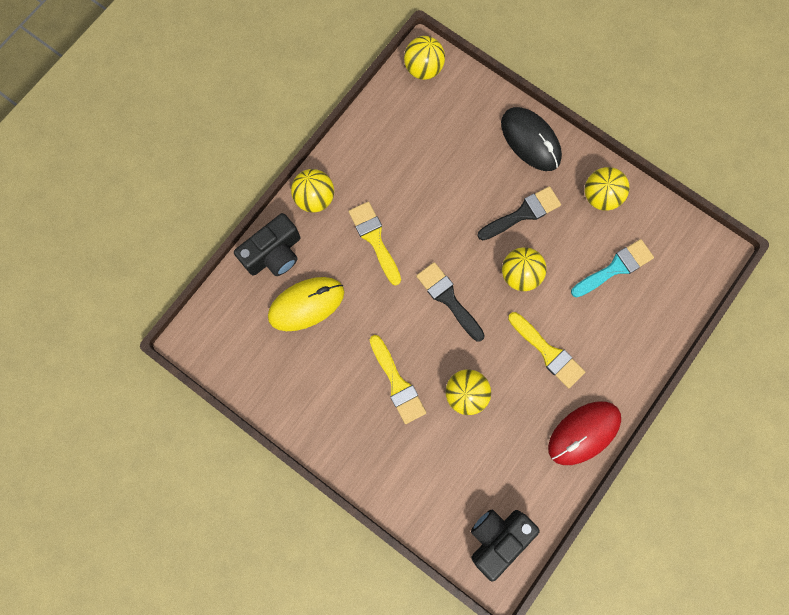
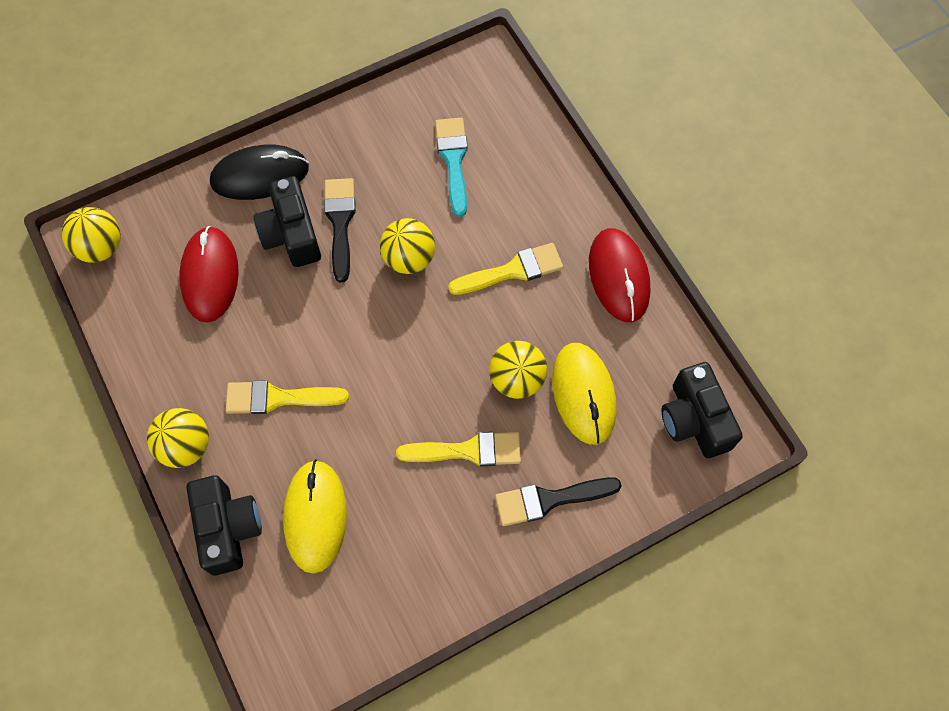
camera: 65 degrees left, 10 degrees down
black brush [416,262,485,342] -> black brush moved to [495,477,622,526]
yellow ball [585,167,629,211] -> none
none -> red mouse [179,226,239,323]
none -> black camera [253,176,321,267]
none -> yellow mouse [552,343,616,445]

